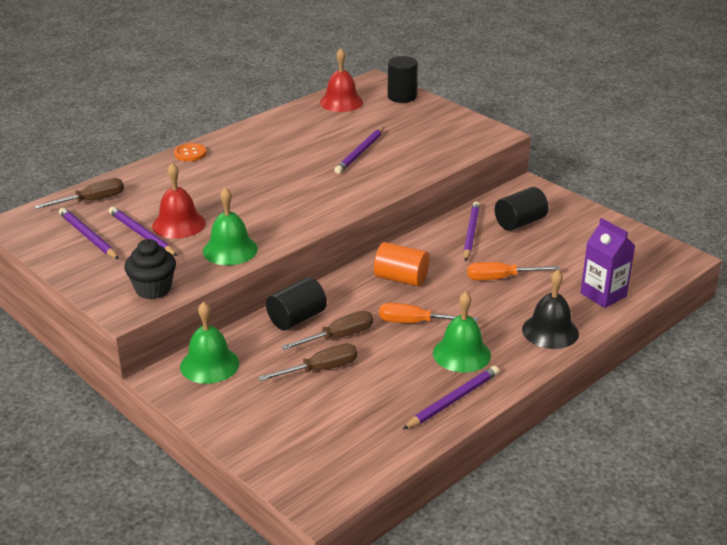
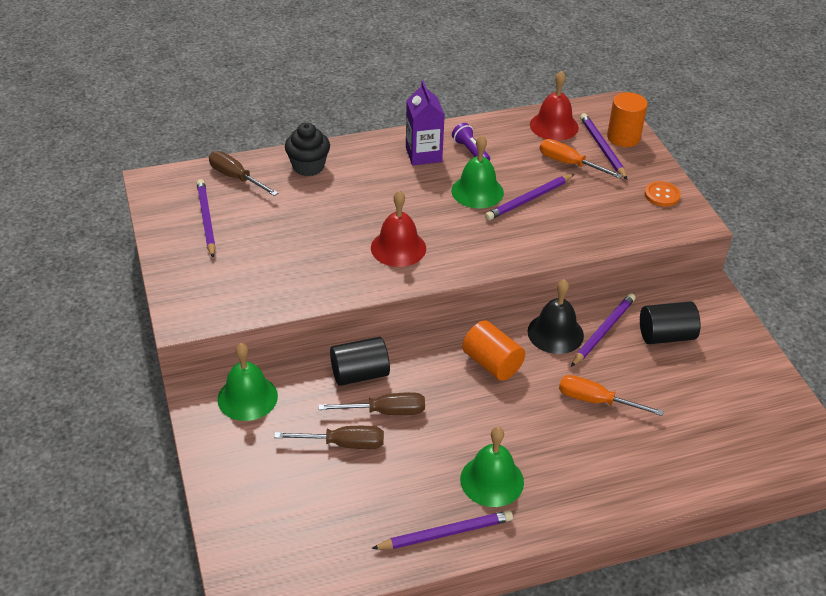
camera: 25 degrees right, 10 degrees up
brown screwdriver [34,178,124,209] -> brown screwdriver turned 135 degrees counterclockwise [209,151,278,196]
purple pencil [109,207,177,256] -> purple pencil moved to [580,113,627,180]
black cupcake [125,239,176,299] -> black cupcake moved to [285,123,330,176]
red bell [152,163,206,239] -> red bell moved to [371,190,426,267]
orange button [174,143,207,162] -> orange button moved to [645,181,681,207]
green bell [203,187,258,265] -> green bell moved to [451,135,504,209]
orange screwdriver [379,303,478,323] -> orange screwdriver moved to [540,139,623,179]
black cylinder [388,56,418,103] -> orange cylinder [607,92,648,147]
black bell [522,270,579,349] -> black bell moved to [527,279,584,354]
purple carton [580,218,635,308] -> purple carton moved to [406,81,445,165]
none -> purple flashlight [452,123,490,161]

